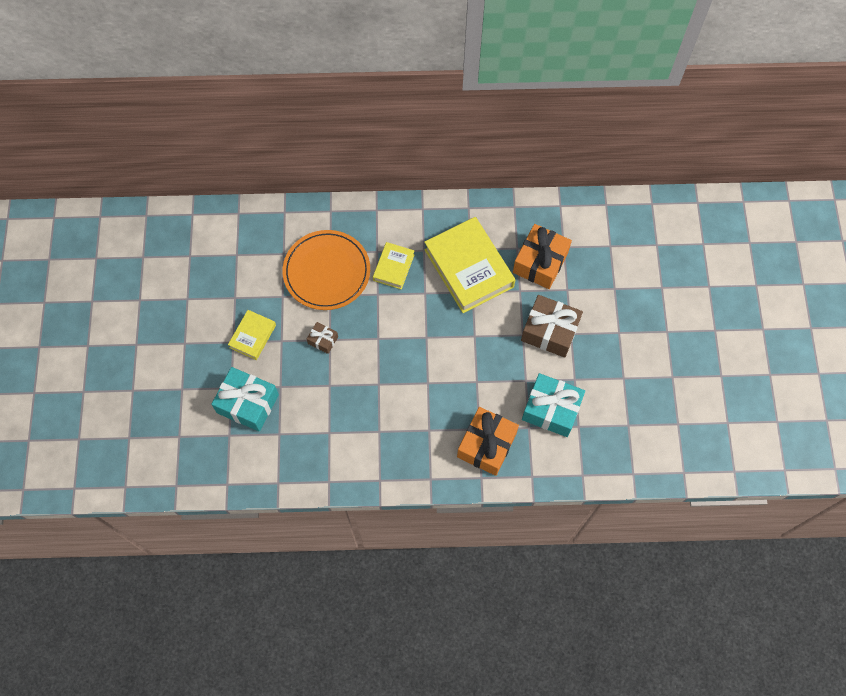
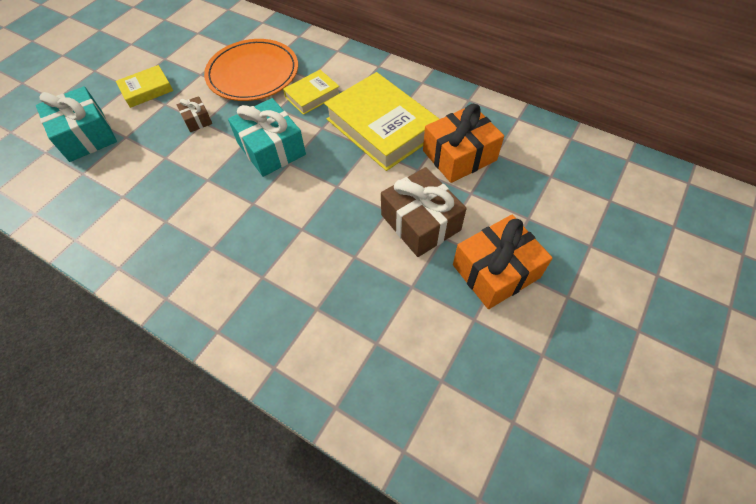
camera: 35 degrees right, 10 degrees down
yellow book [424,217,515,313] -> yellow book turned 45 degrees counterclockwise [324,72,439,171]
orange gift [457,407,519,476] -> orange gift moved to [453,215,553,309]
turquoise gift [522,373,585,437] -> turquoise gift moved to [228,98,306,177]

